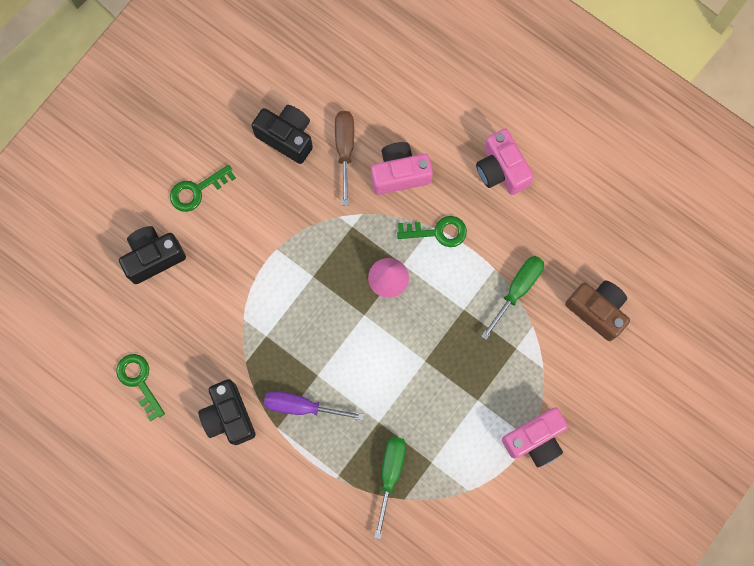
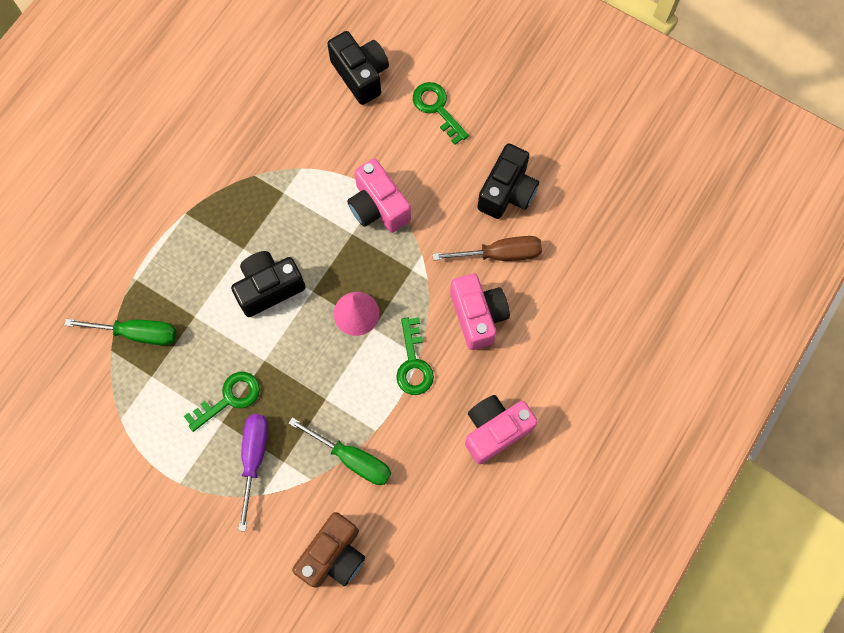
camera: 85 degrees right, 5 degrees down
green key [116,354,165,422] -> green key moved to [184,372,260,432]
black camera [198,379,256,445] -> black camera moved to [231,251,305,317]
purple screwdriver [264,391,364,420] -> purple screwdriver moved to [238,414,268,532]
pink camera [502,407,568,467] -> pink camera moved to [347,159,411,233]

